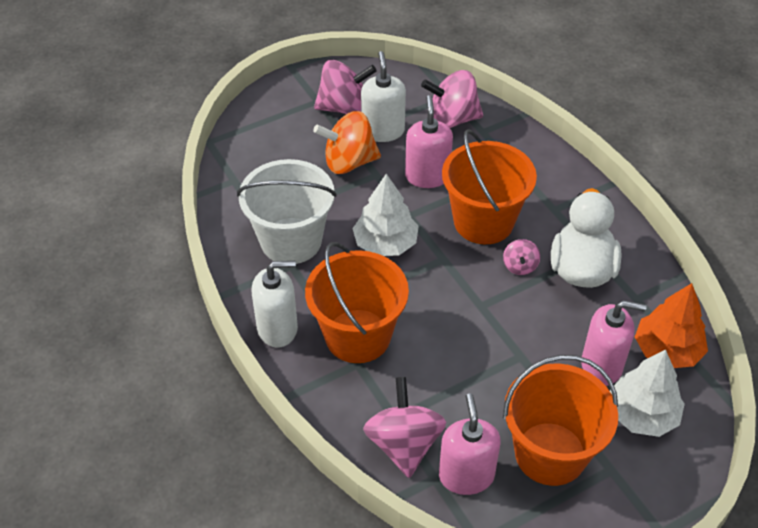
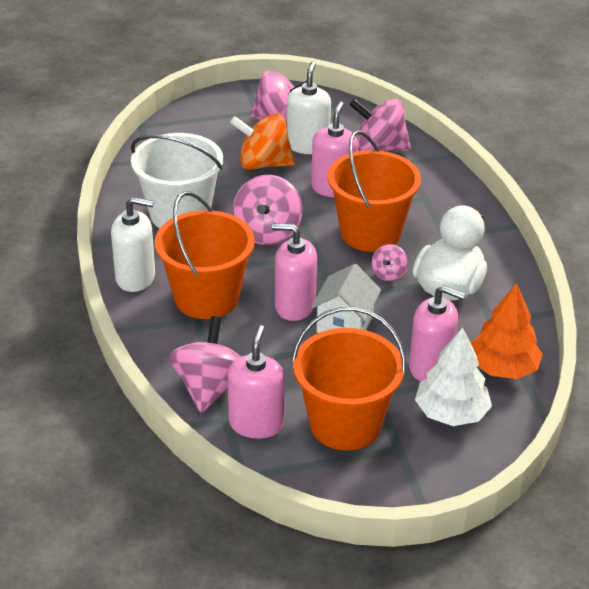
camera: 15 degrees right, 10 degrees down
white tree [352,174,419,256] -> pink spinning top [233,175,302,245]
none -> pink soap dispenser [272,223,317,321]
none -> white house [311,264,381,333]

